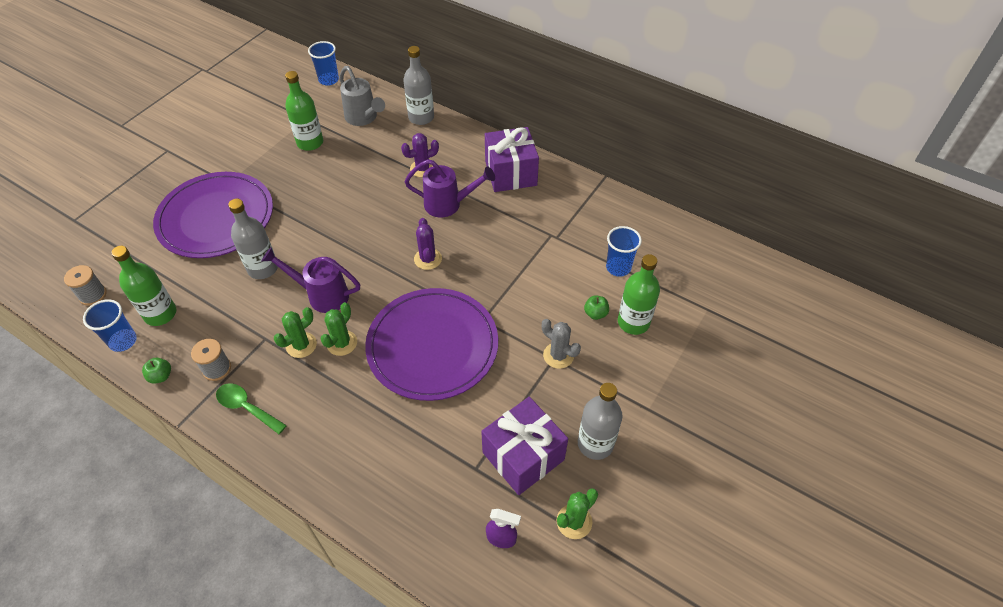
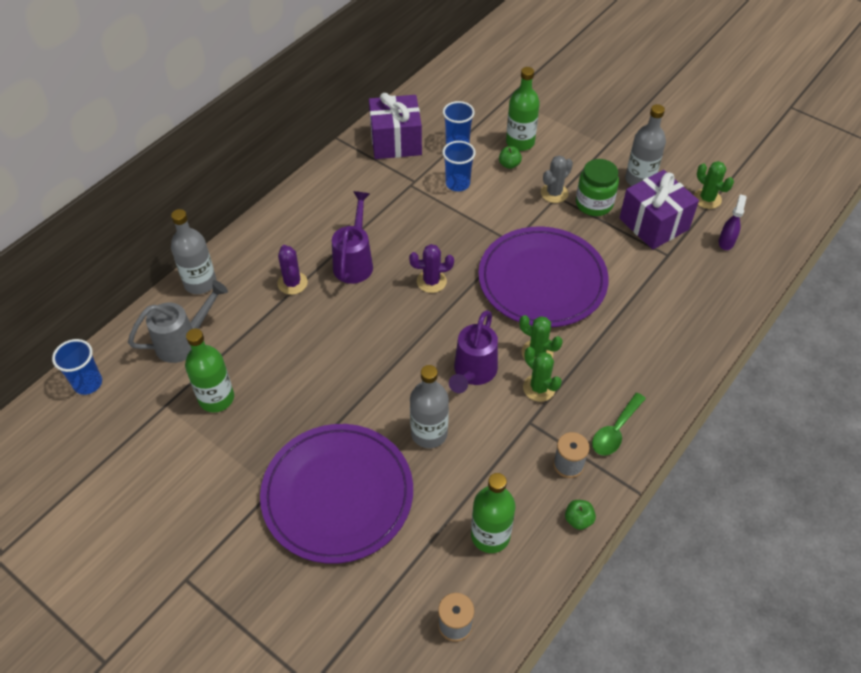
camera: 85 degrees left, 0 degrees up
blue cup [83,299,137,352] -> blue cup moved to [442,141,476,191]
purple gift [485,127,539,192] -> purple gift moved to [369,93,422,159]
none -> green jar [576,159,619,216]

